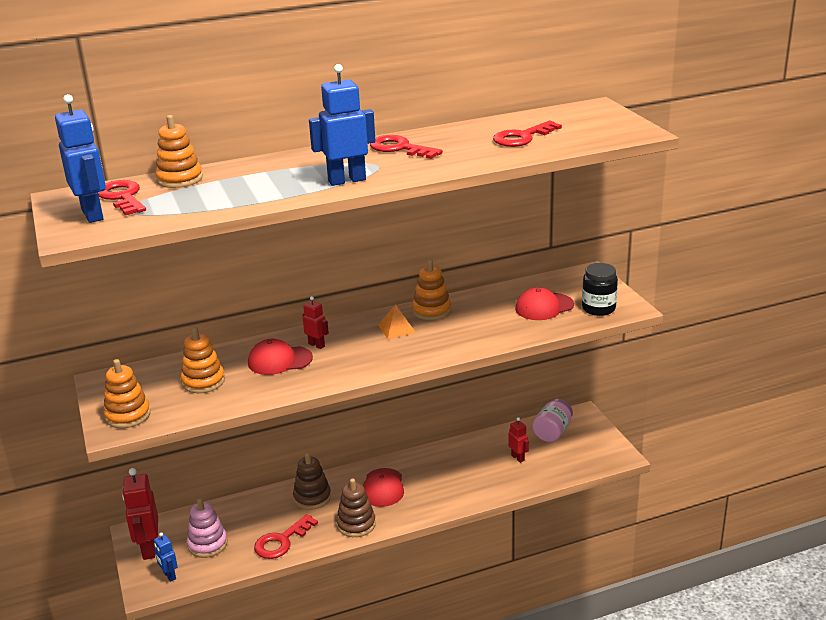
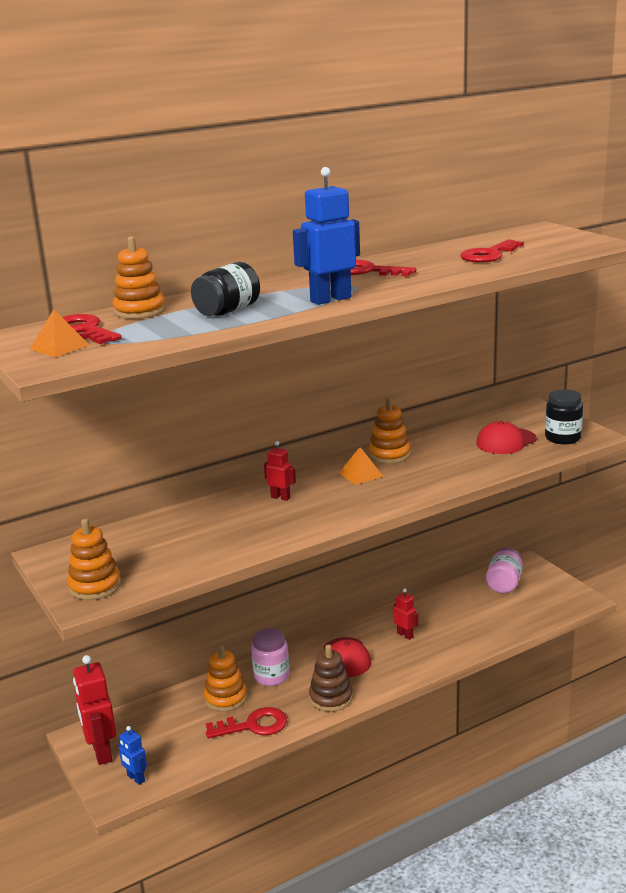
camera: 10 degrees left, 5 degrees down
blue robot [55,94,106,223] -> orange pyramid [30,309,89,357]
orange stacking toy [180,327,225,393] -> orange stacking toy moved to [204,645,247,712]
pink stacking toy [187,498,228,558] -> none
red cap [248,339,313,375] -> none
red key [254,514,318,559] -> red key turned 135 degrees counterclockwise [206,707,287,739]
brown stacking toy [293,453,331,510] -> pink jar [251,628,289,686]
red robot [508,417,529,463] -> red robot moved to [394,589,418,640]
none -> black jar [191,262,260,316]

